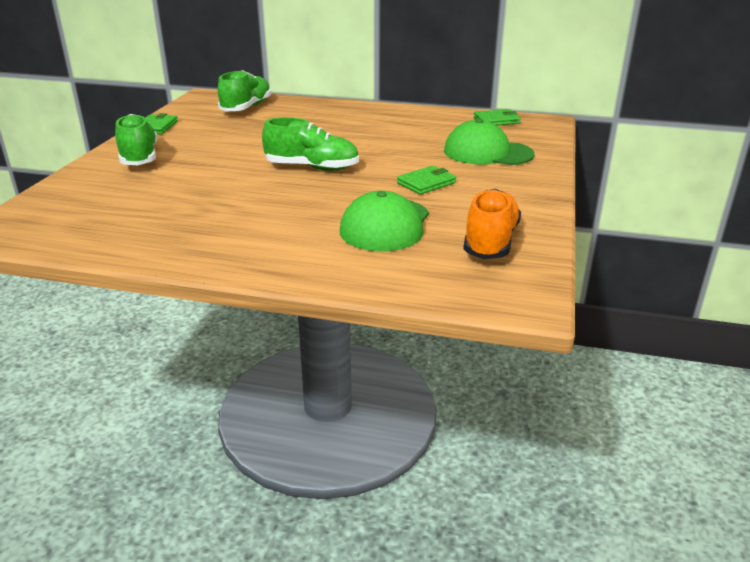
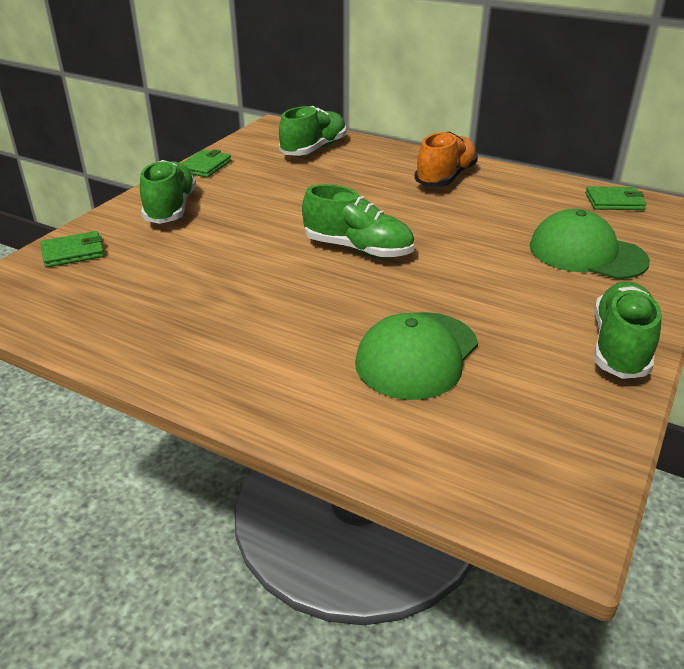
camera: 15 degrees right, 5 degrees up
green wallet [397,166,456,195] -> green wallet moved to [40,231,105,268]
orange shoe [463,189,521,259] -> orange shoe moved to [414,132,478,187]
none -> green shoe [594,282,662,379]

